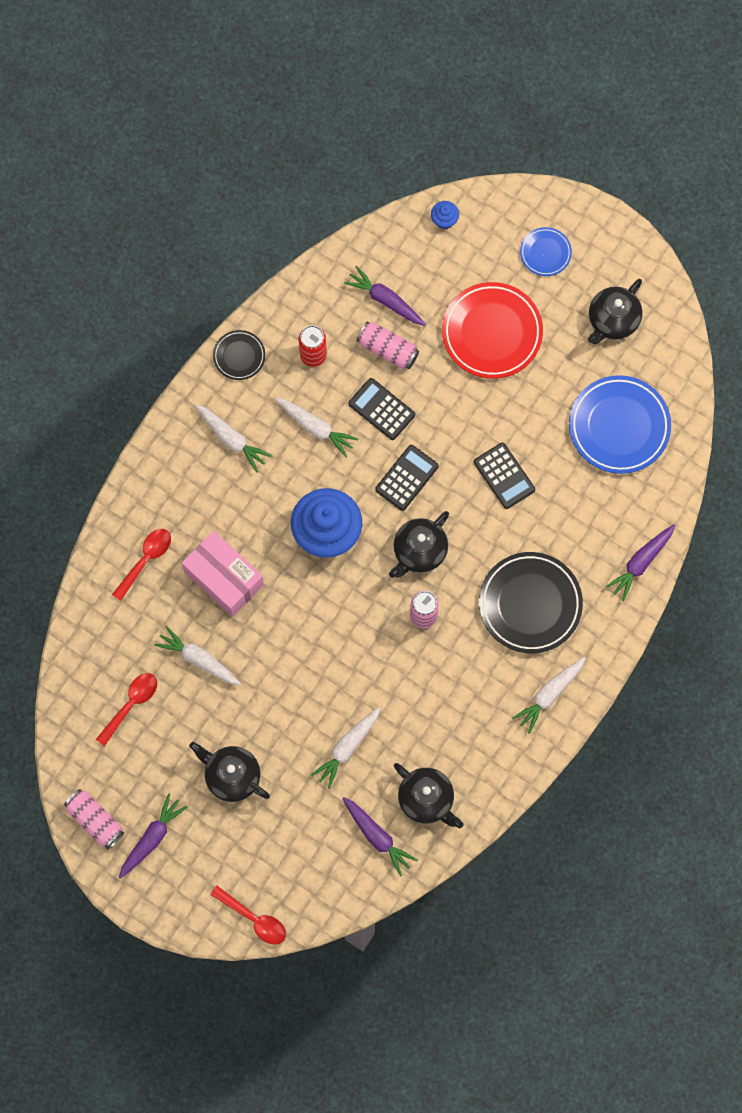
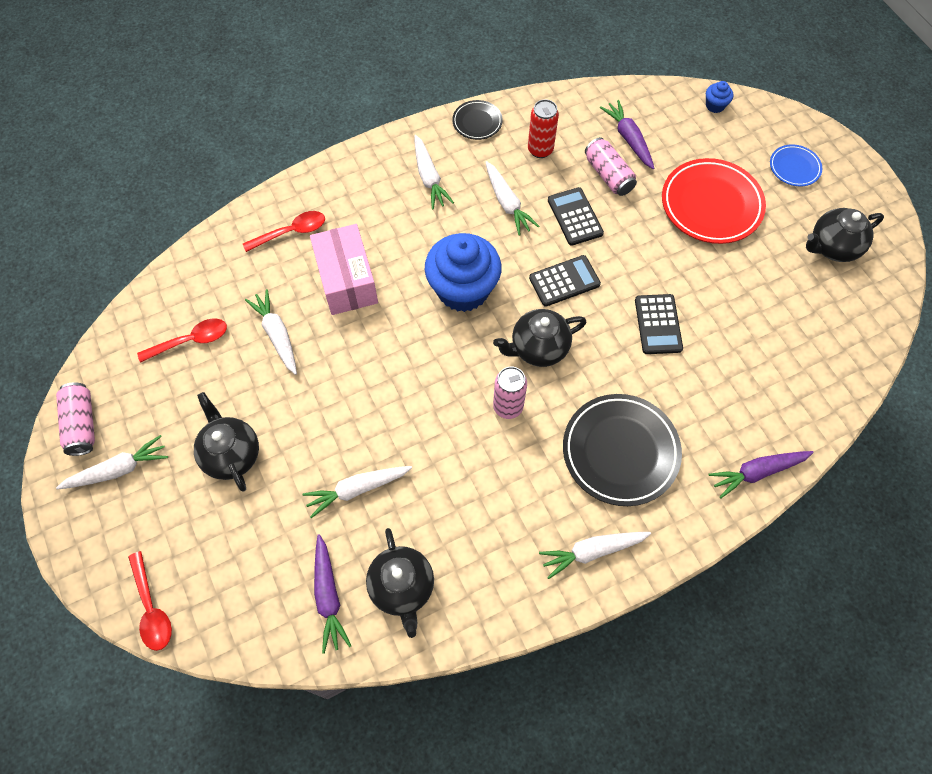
camera: 30 degrees right, 10 degrees down
purple carrot [119,793,188,879] -> white carrot [56,435,168,490]
blue plate [569,375,671,474] -> none

